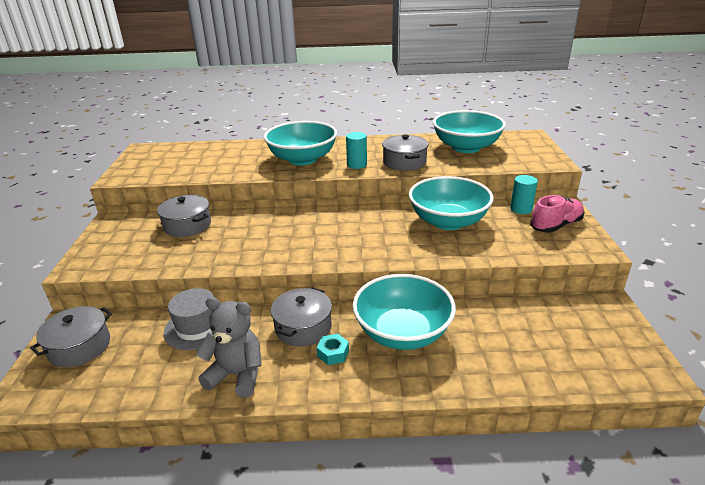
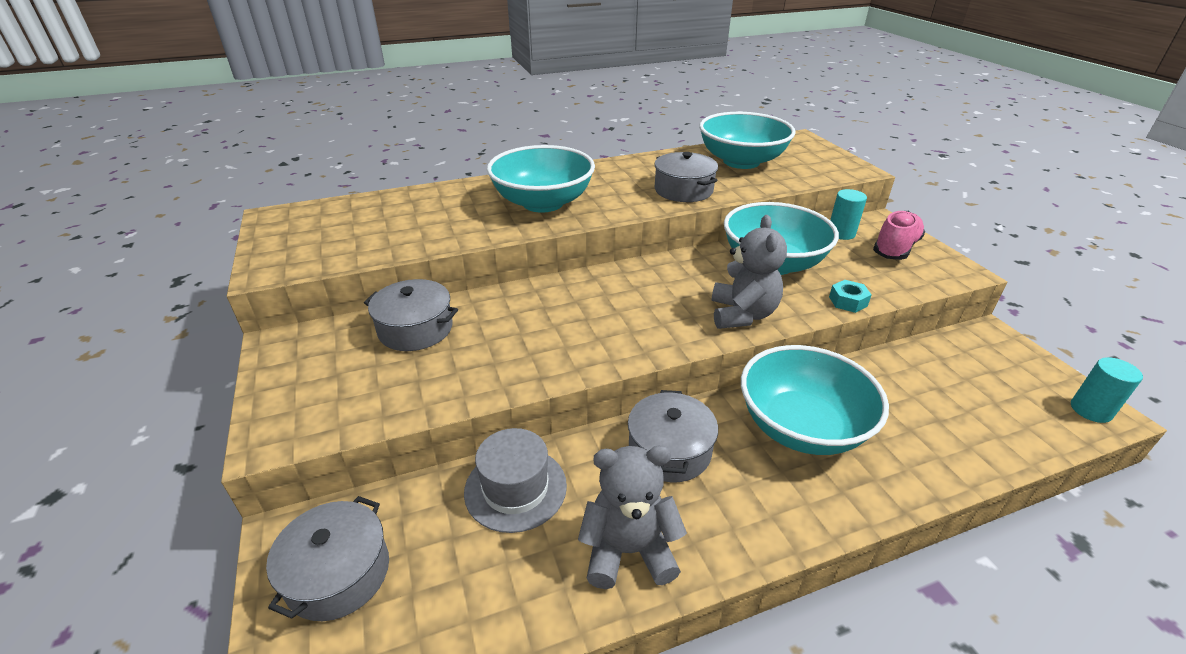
camera: 20 degrees left, 5 degrees up
turquoise nut [316,334,349,365] -> turquoise nut moved to [829,280,871,313]
turquoise cylinder [346,132,367,169] -> turquoise cylinder moved to [1071,357,1143,423]
none -> grey teddy bear [711,215,787,329]

